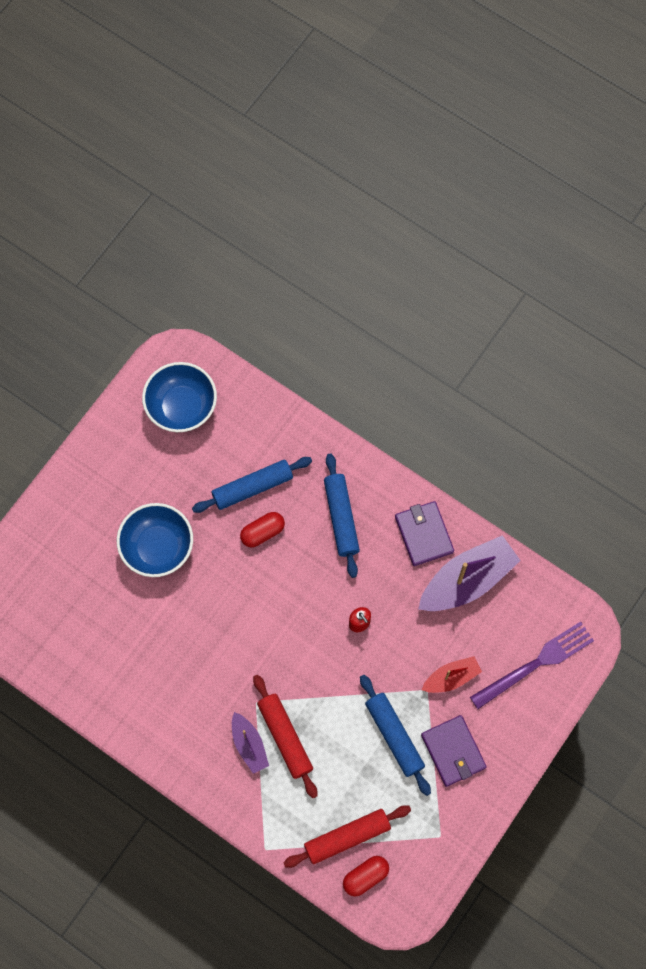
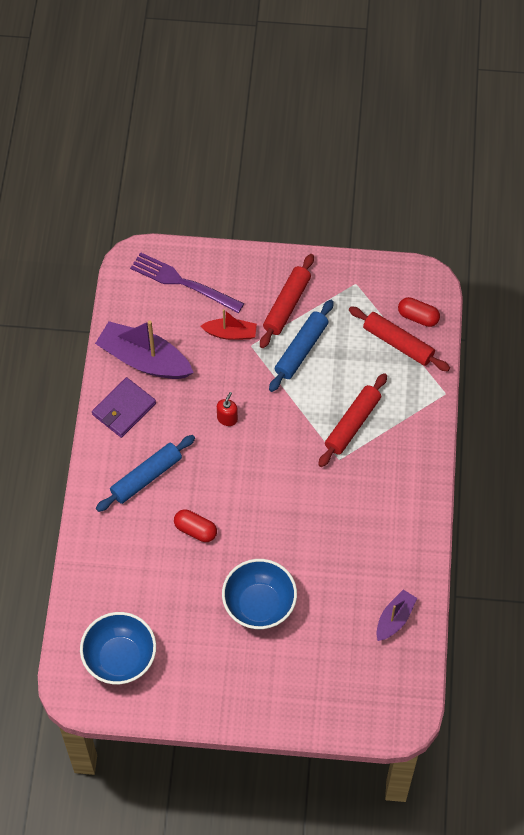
camera: 120 degrees left, 10 degrees down
blue rolling pin [192,457,312,513] -> none
purple boat [232,712,269,774] -> purple boat moved to [376,590,417,641]
purple wallet [421,715,487,787] -> red rolling pin [260,254,314,348]
red boat [422,656,482,693] -> red boat turned 150 degrees clockwise [201,309,257,340]

